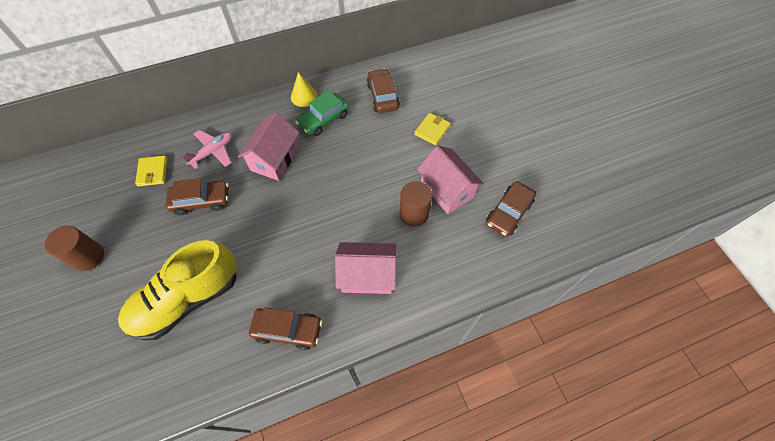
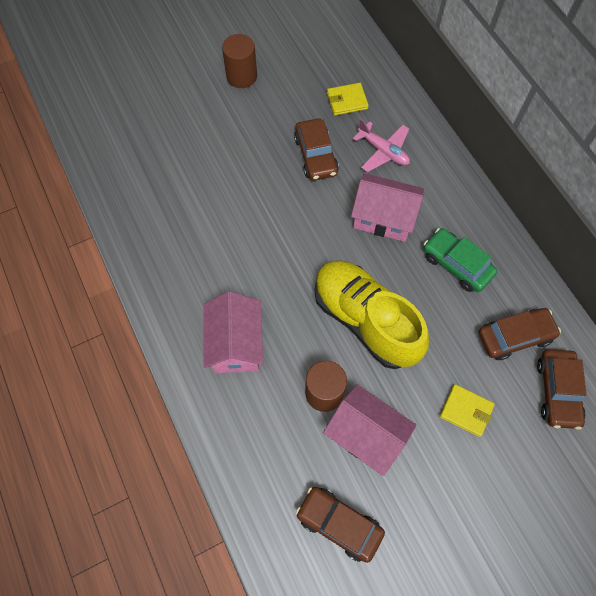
camera: 85 degrees right, 5 degrees up
yellow shoe [118,240,237,340] -> yellow shoe moved to [314,260,429,369]
brown car [249,307,322,350] -> brown car moved to [537,349,587,430]
yellow cone [291,72,318,107] -> none
pink house [417,145,484,214] -> pink house turned 75 degrees clockwise [323,384,416,476]

